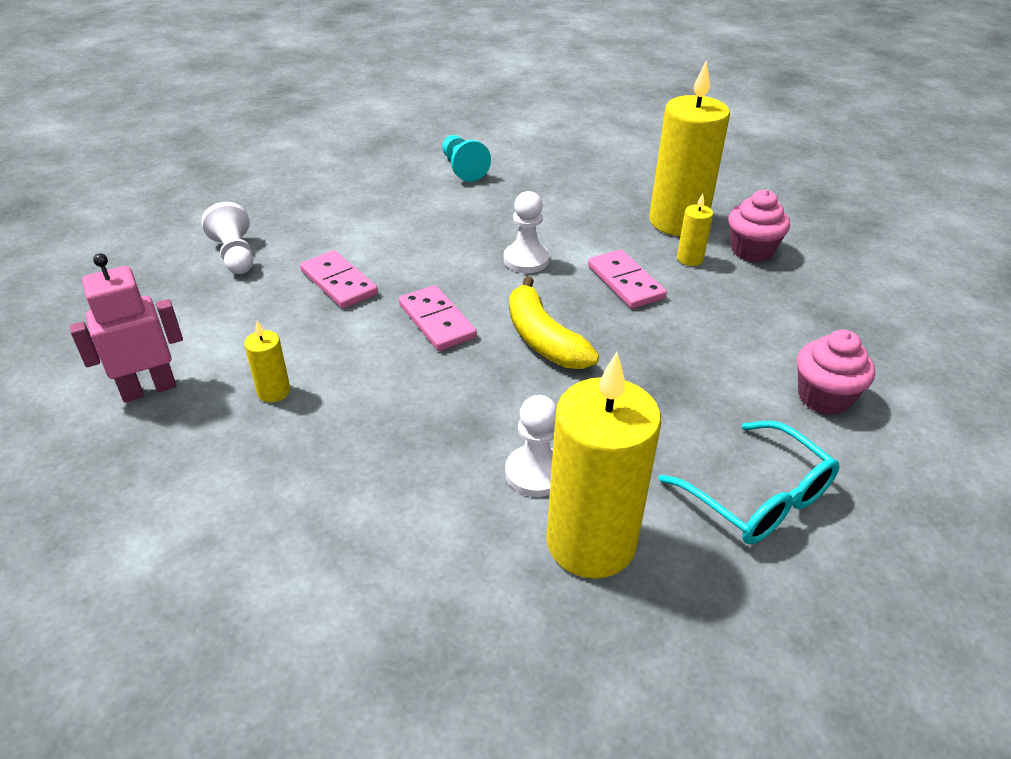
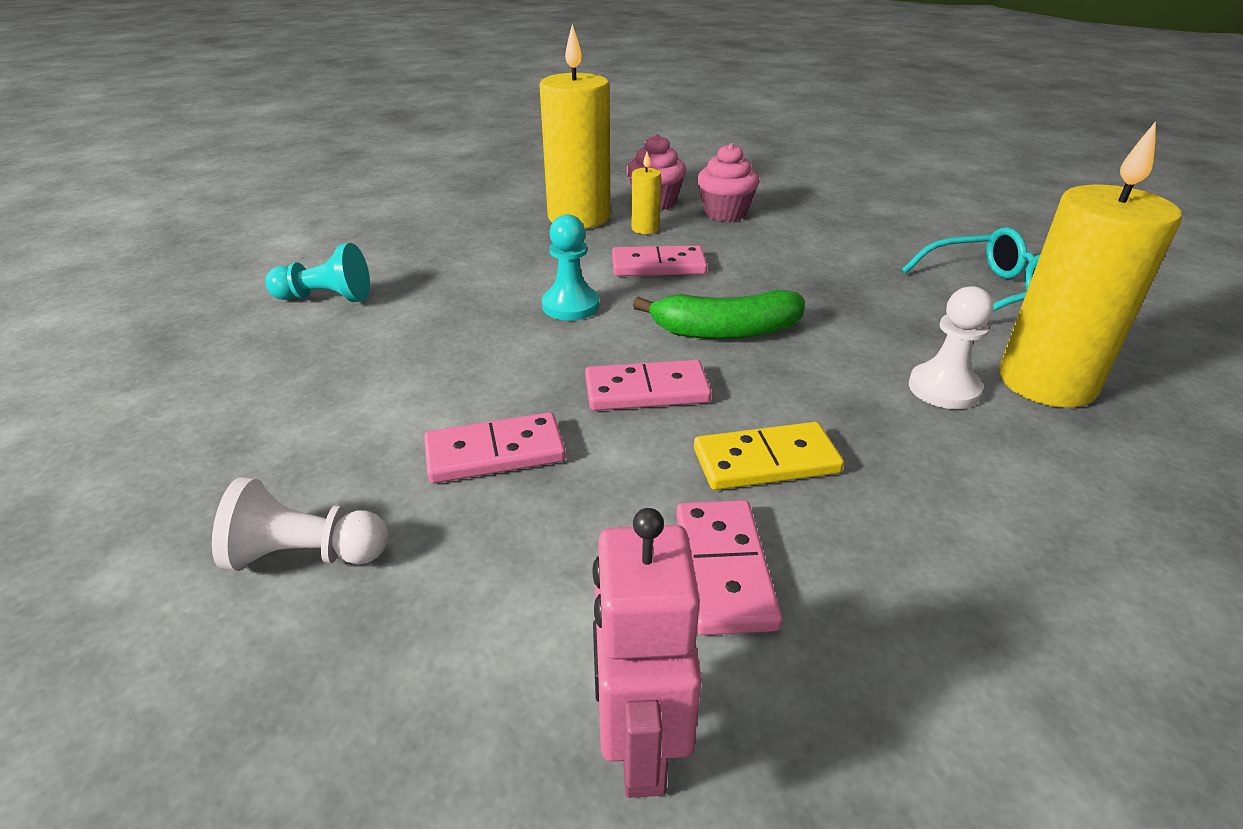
camera: 65 degrees left, 5 degrees down
yellow candle [244,321,290,403] -> pink domino [676,500,782,635]
white pawn [504,191,550,273] -> turquoise pawn [542,214,599,321]
yellow banana [509,276,599,369] -> green banana [633,290,805,339]
pink cupcake [797,330,875,415] -> pink cupcake moved to [697,143,759,222]
none -> yellow domino [694,422,844,490]

